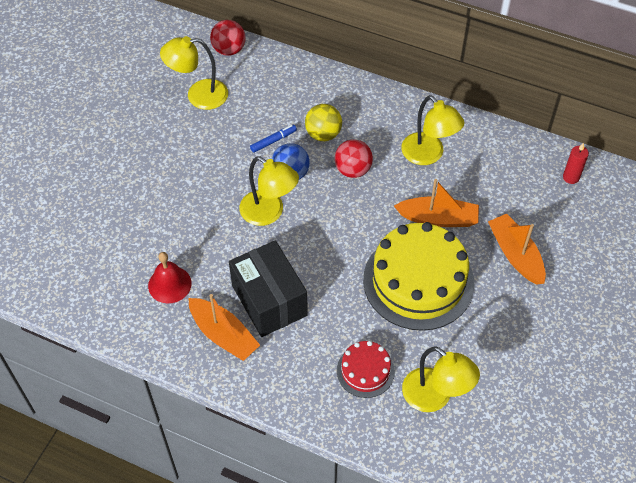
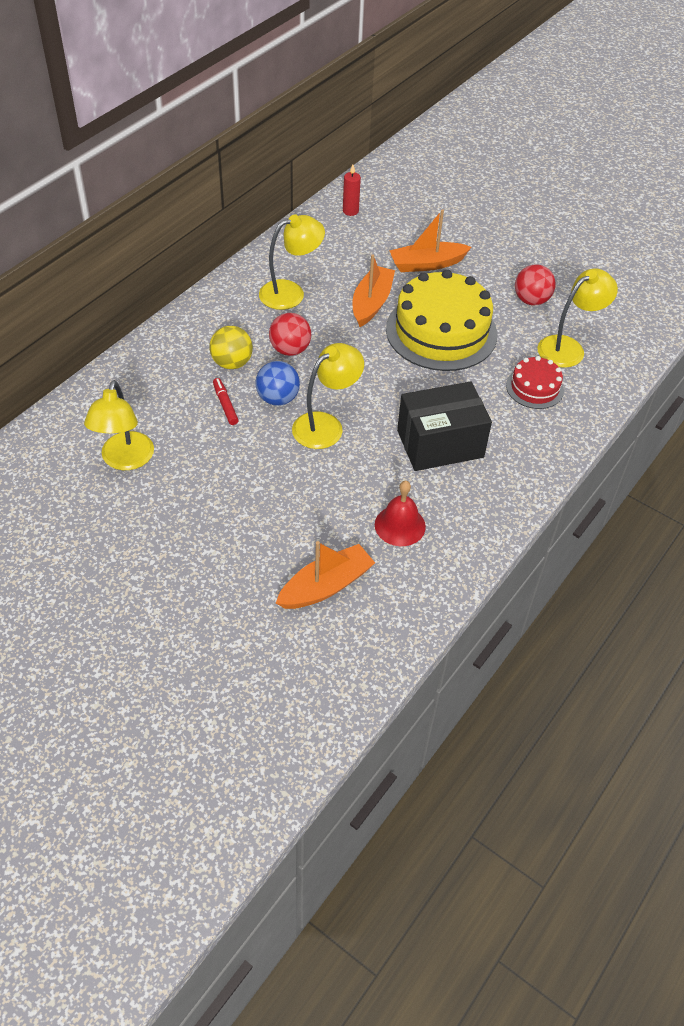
camera: 80 degrees left, 5 degrees down
orange boat [189,294,260,361] -> orange boat moved to [276,541,375,609]
red ball [210,20,246,56] -> red ball moved to [515,264,556,305]
blue marker [250,124,297,153] -> red marker [213,378,239,425]

